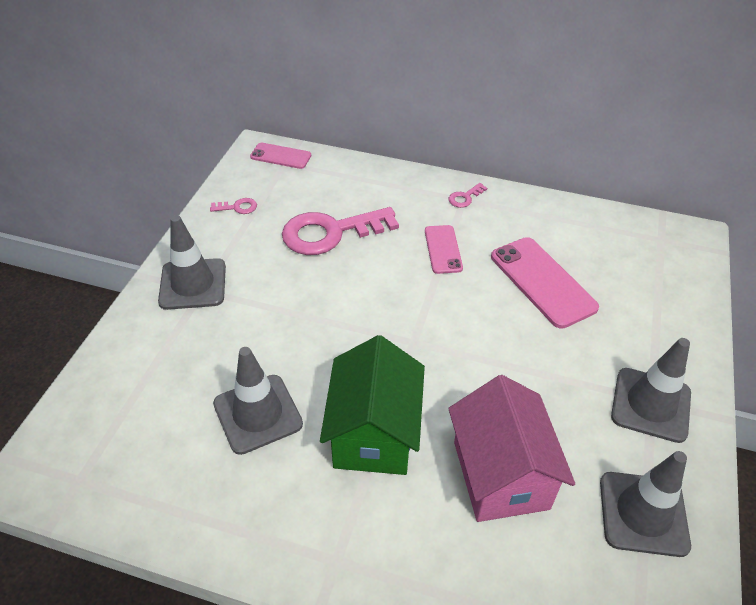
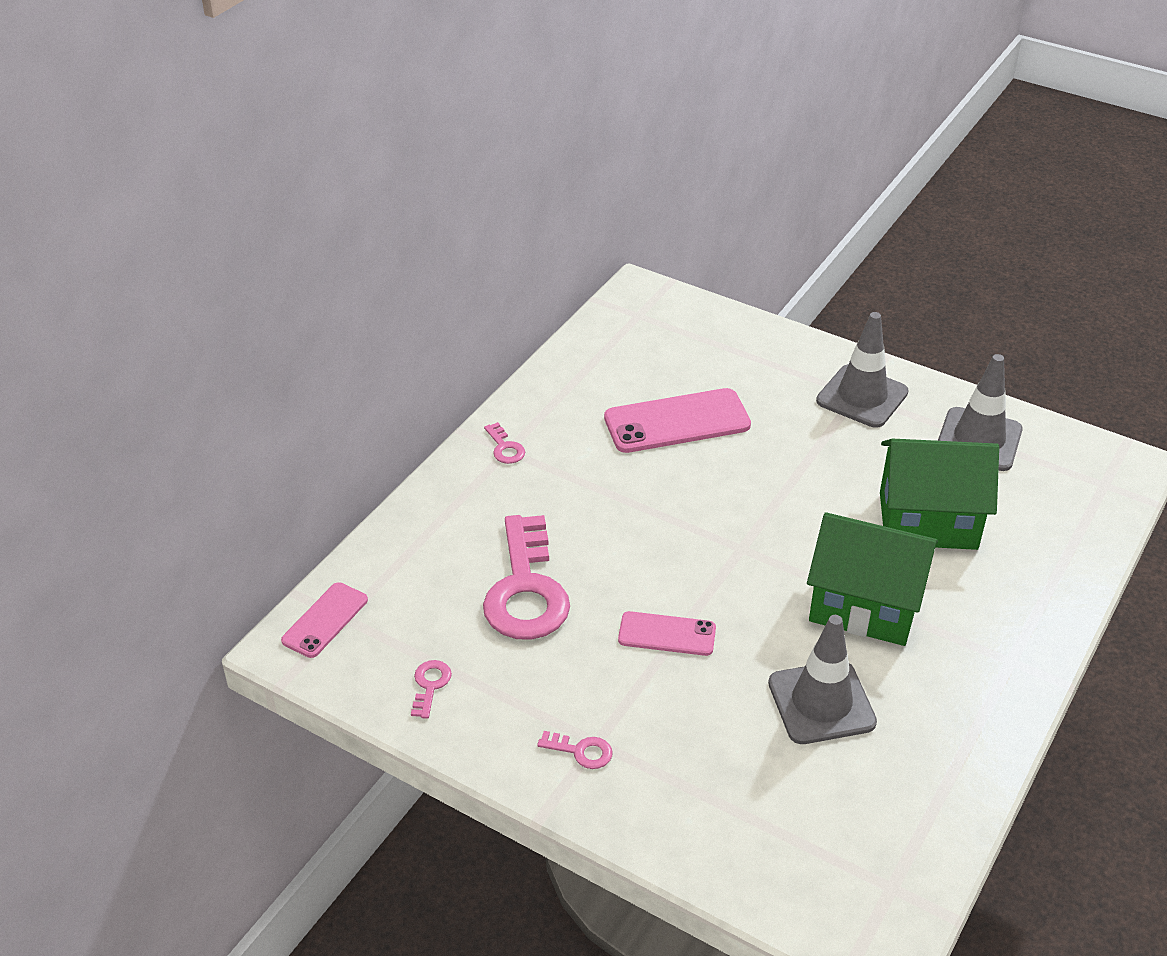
camera: 75 degrees left, 5 degrees down
grey traffic cone [158,215,226,310] -> pink key [537,731,612,769]
pink phone [425,225,463,274] -> pink phone moved to [618,611,716,656]
pink house [448,375,575,522] -> green house [880,438,999,550]

